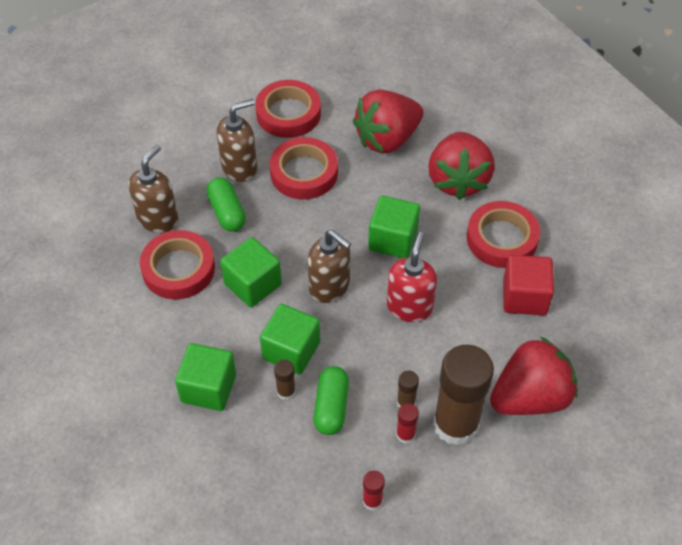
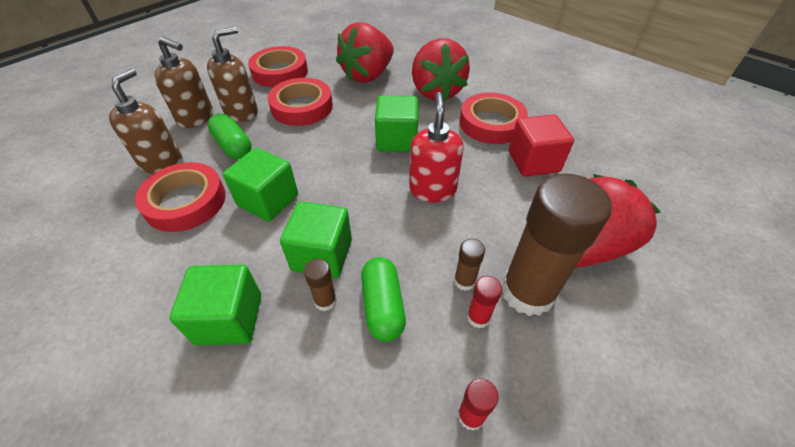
camera: 15 degrees left, 5 degrees down
brown soap dispenser [308,230,351,303] -> brown soap dispenser moved to [154,36,213,128]

